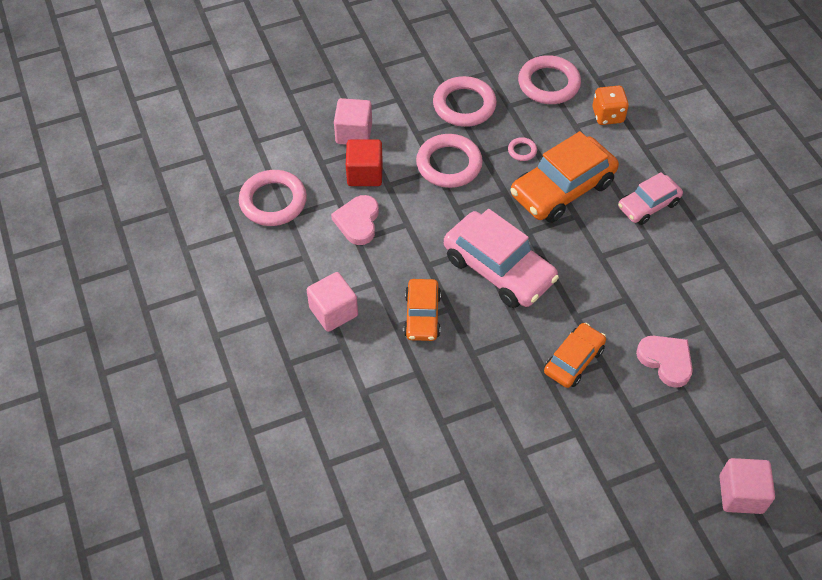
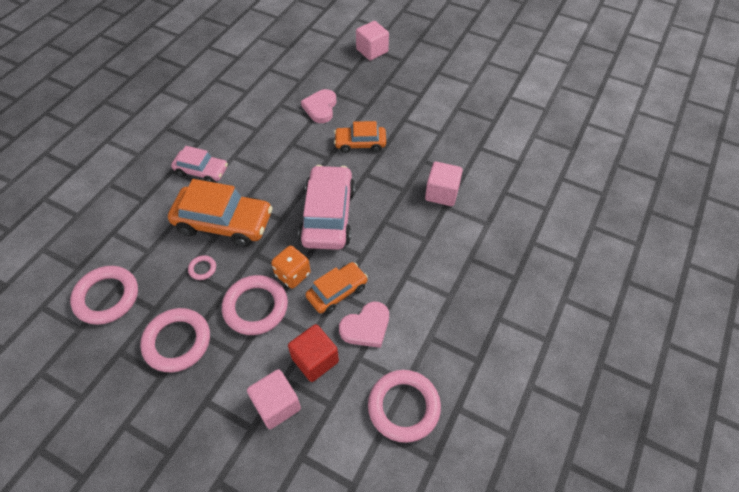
camera: 130 degrees left, 0 degrees up
pink cube [307,272,358,332] -> pink cube moved to [425,162,463,206]
orange car [404,279,441,341] -> orange car moved to [306,262,368,314]
orange dice [592,86,629,125] -> orange dice moved to [271,246,311,289]

